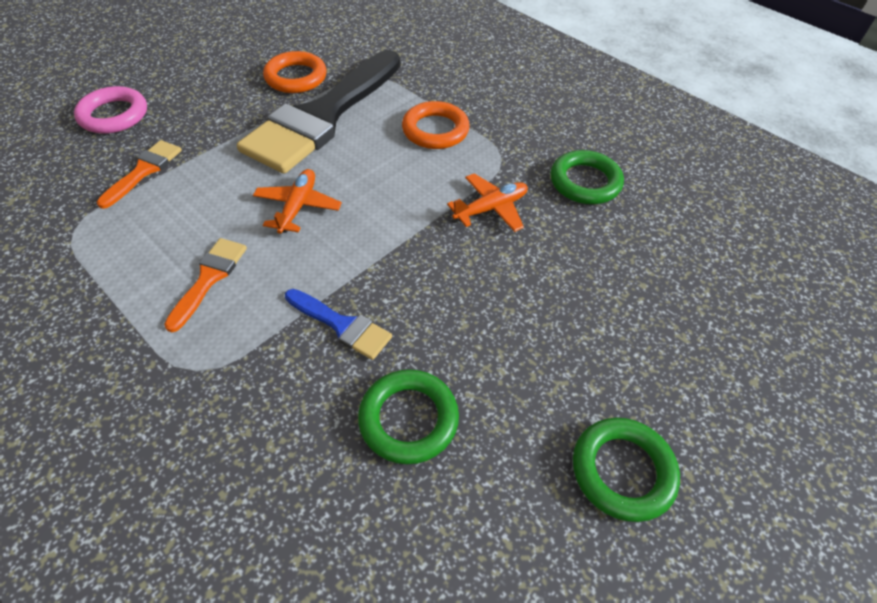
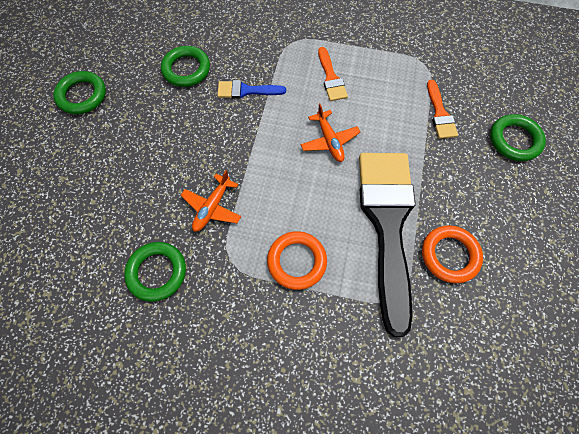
camera: 150 degrees right, 15 degrees up
pink ring [74,86,147,134] -> green ring [490,114,546,161]

